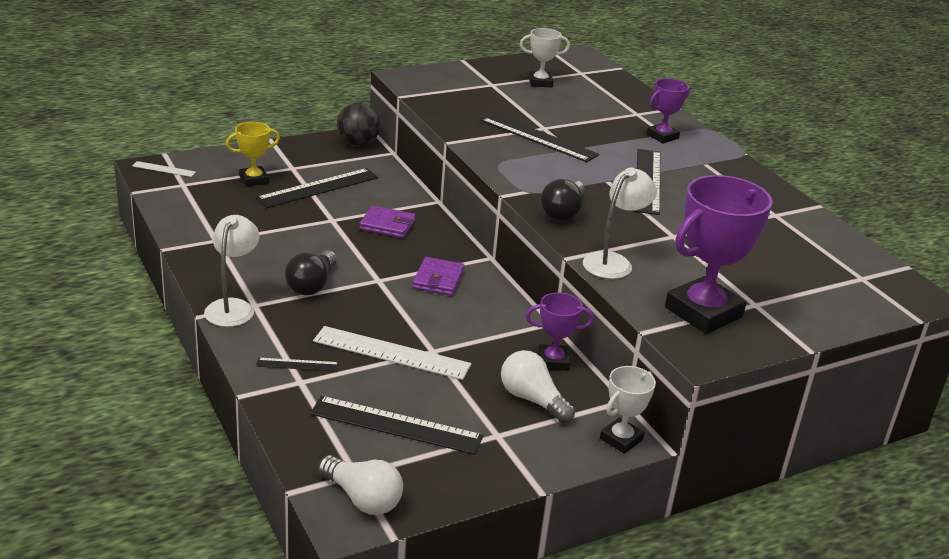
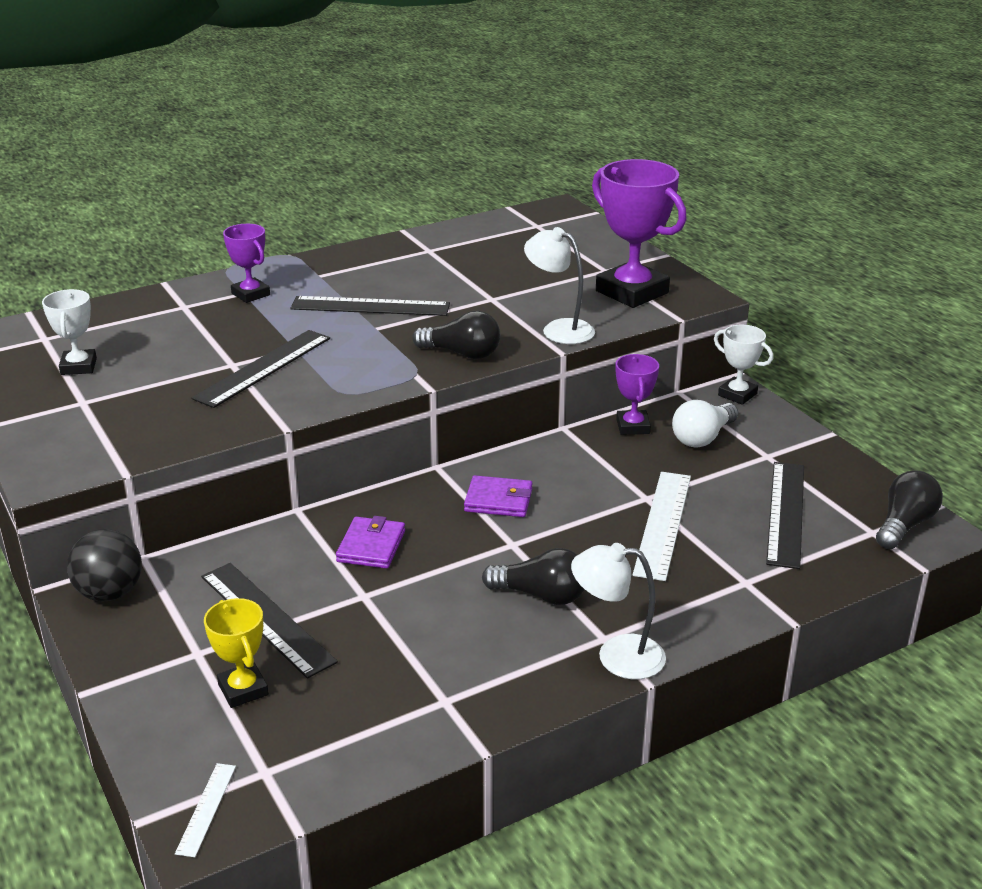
camera: 90 degrees left, 0 degrees up
black ruler [256,358,339,371] -> none
white light bulb [318,455,403,515] -> black light bulb [876,470,943,549]

